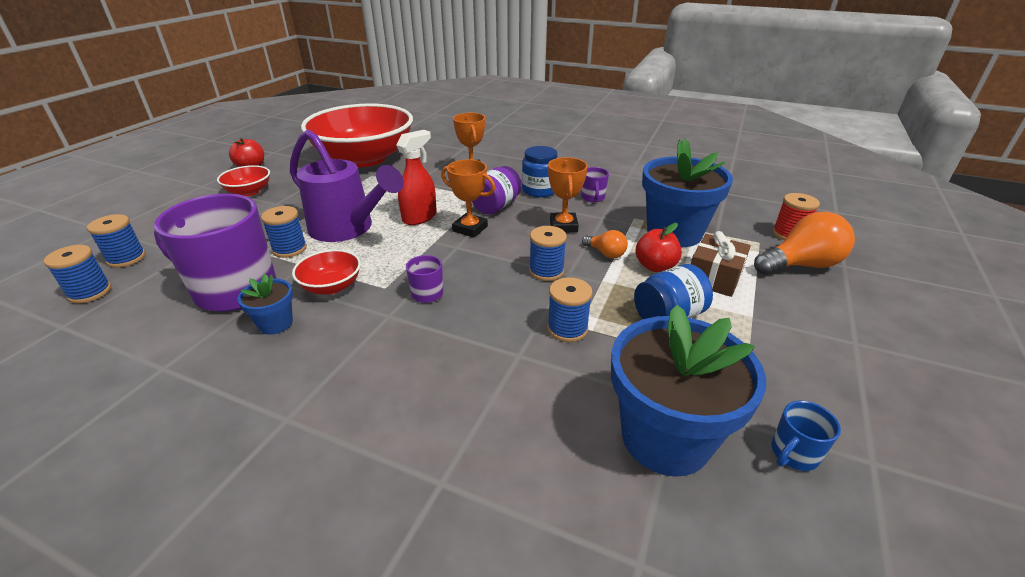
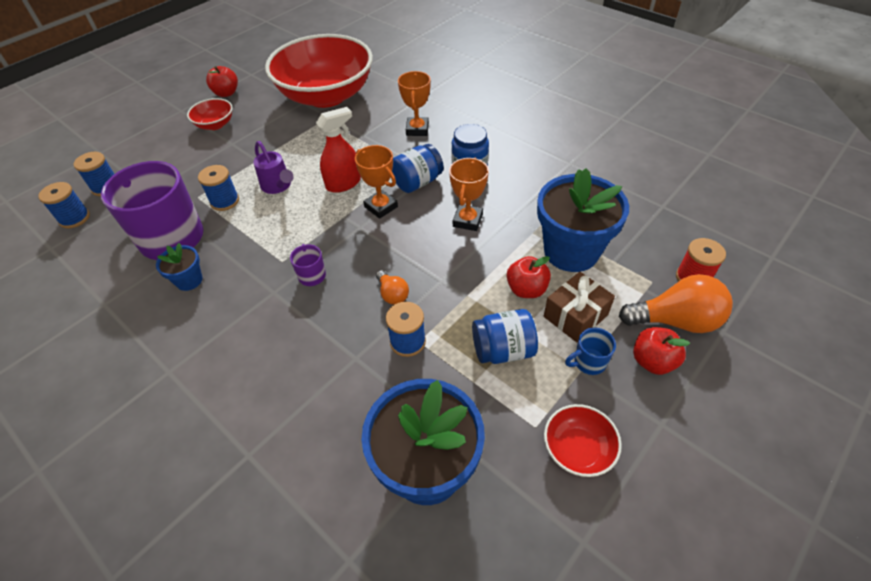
camera: 20 degrees right, 15 degrees up
purple watering can [290,130,404,242] -> purple watering can [253,141,294,194], size x0.54
red bowl [292,249,361,294] -> red bowl moved to [544,404,622,477]
purple jar [472,166,522,215] -> blue jar [392,144,444,193]
blue spool [529,226,567,281] -> none
purple mug [581,167,609,202] -> none
orange light bulb [582,230,628,258] -> orange light bulb moved to [376,270,409,305]
blue mug [771,401,841,471] -> blue mug moved to [565,328,616,375]
none -> red apple [633,327,690,375]

